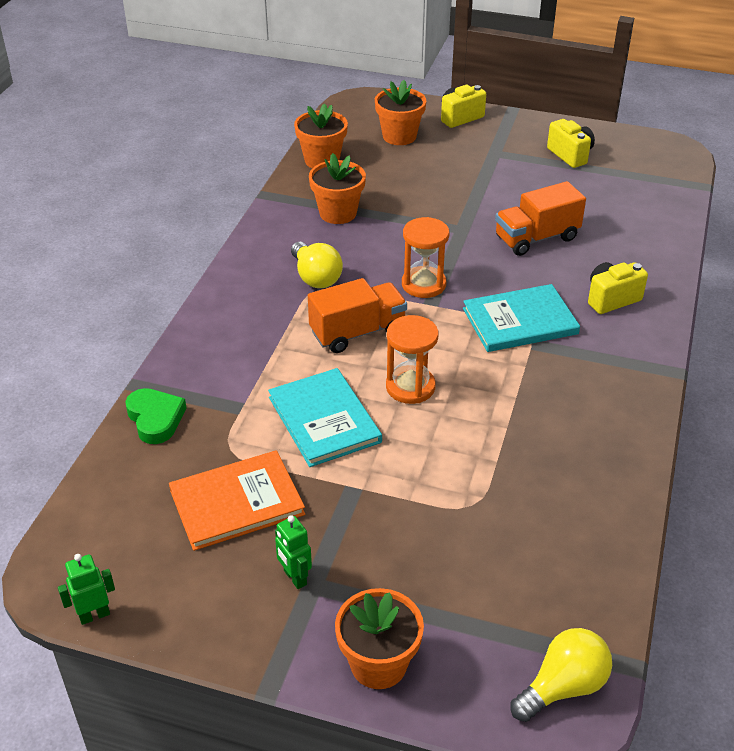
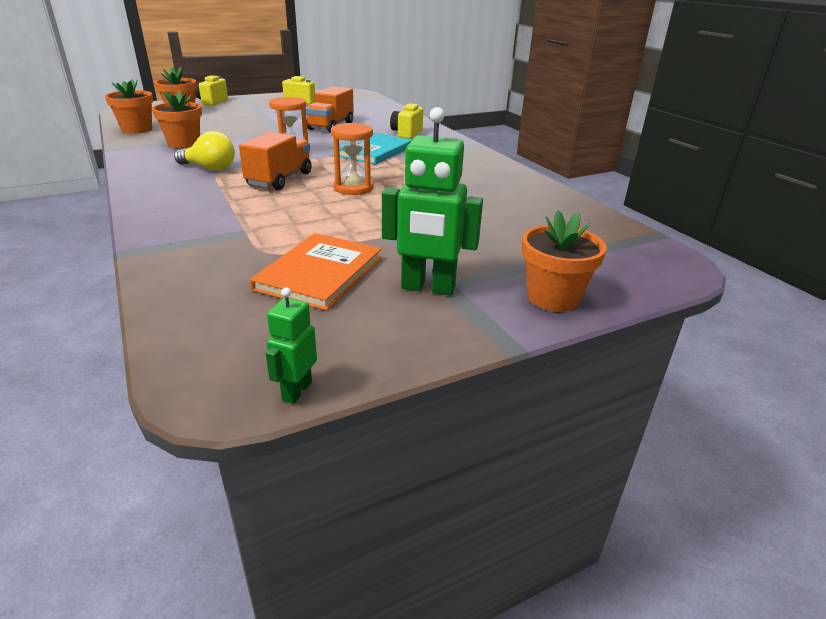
camera: 45 degrees left, 10 degrees down
green heart [125,388,187,444] -> none
turquoise book [268,368,382,467] -> none
green robot [275,515,312,589] -> green robot [382,107,483,295], size x1.92
yellow light bulb [510,628,612,722] -> none

